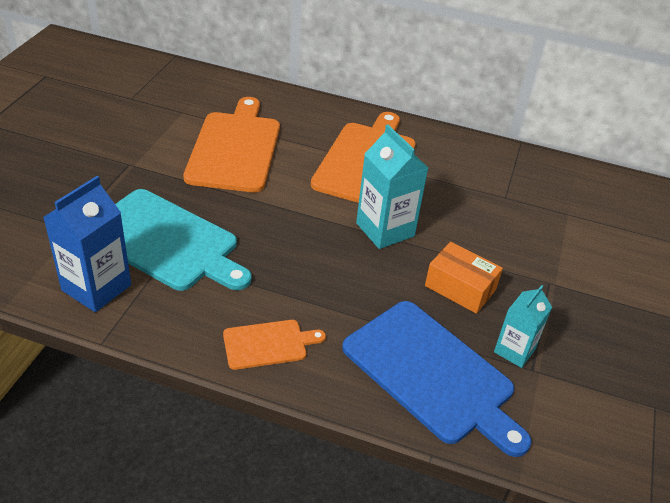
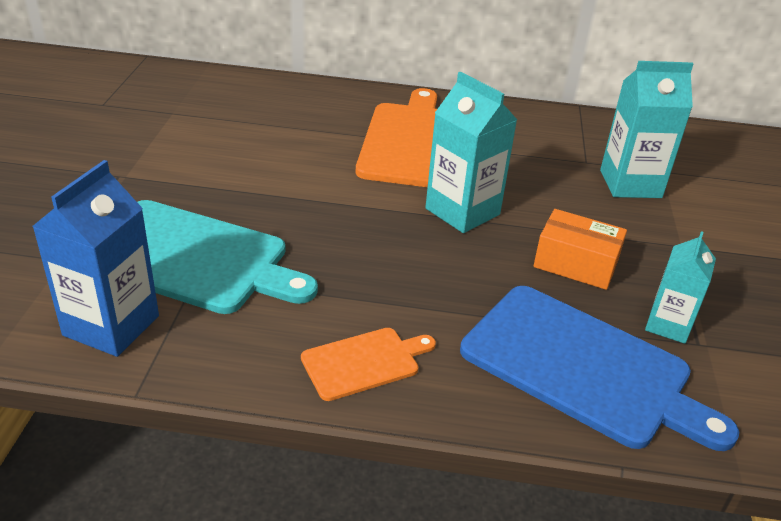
camera: 10 degrees left, 5 degrees down
orange cutting board [183,97,280,193] -> none
none -> turquoise carton [600,61,693,198]

